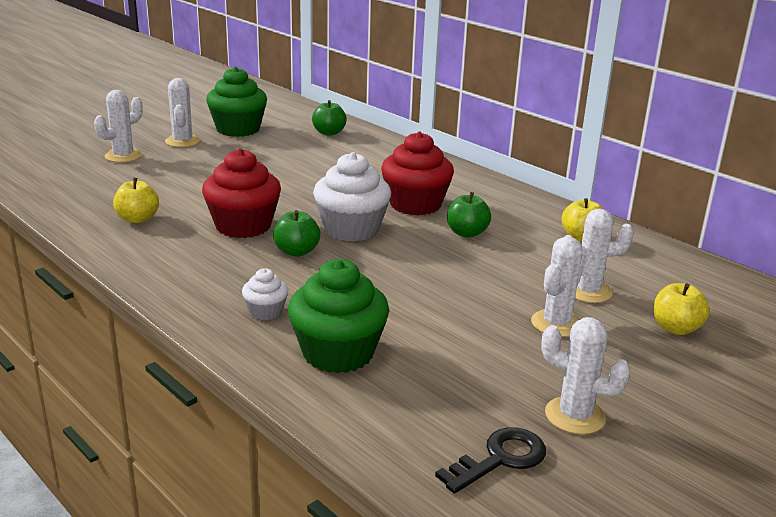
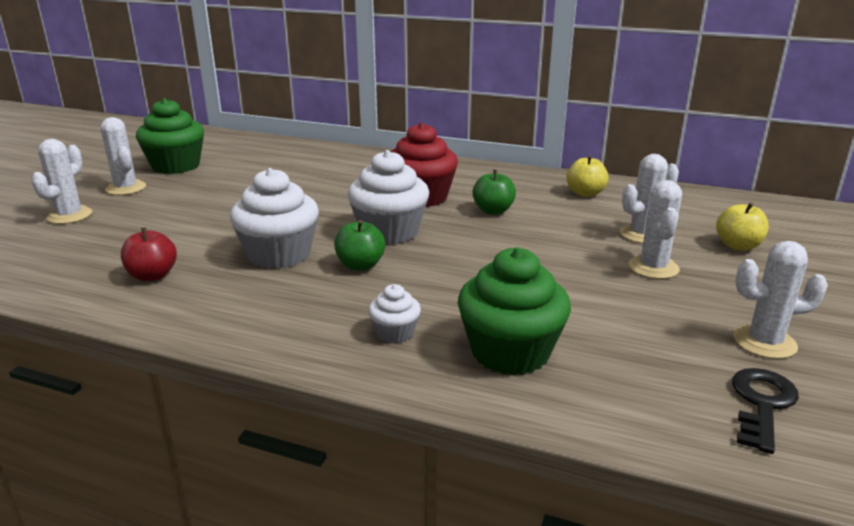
camera: 25 degrees left, 0 degrees up
yellow apple [113,178,159,223] -> red apple [121,228,177,281]
red cupcake [202,148,281,238] -> white cupcake [230,168,319,269]
green apple [312,100,347,136] -> none

